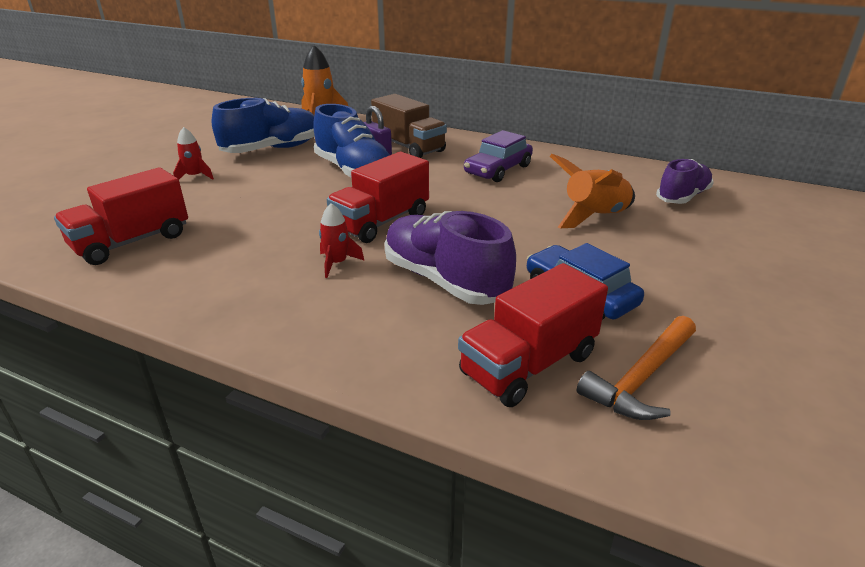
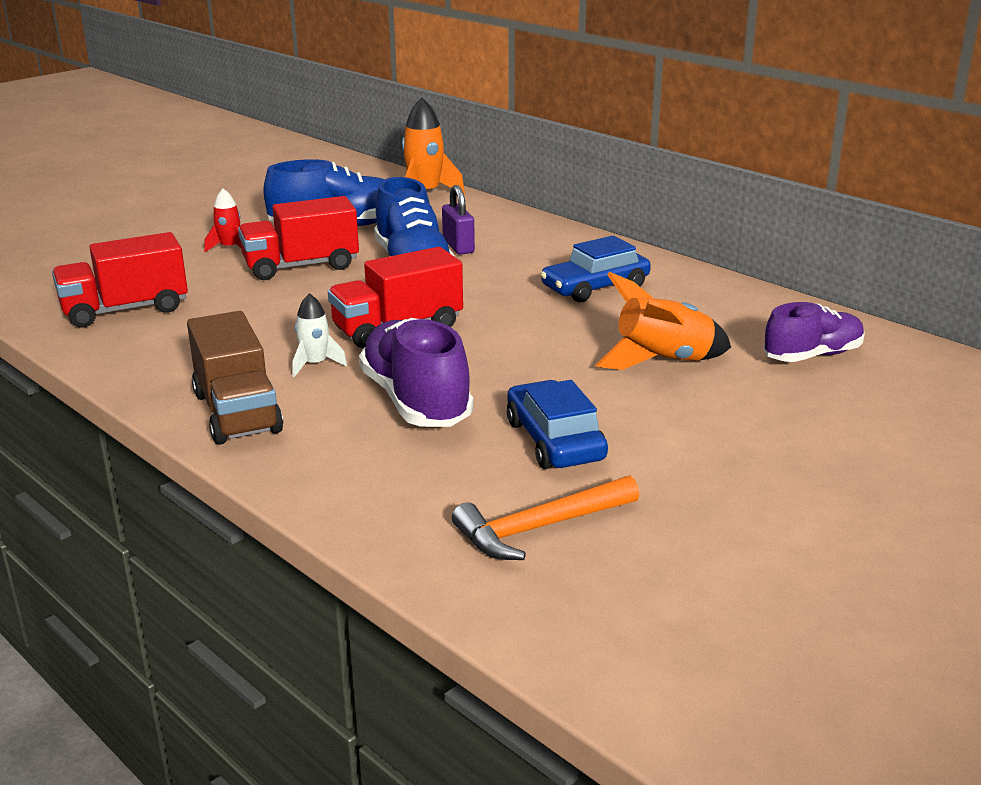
camera: 20 degrees right, 5 degrees down
red rocket [319,203,365,278] -> white rocket [292,293,347,377]
brown truck [371,94,447,158] -> brown truck moved to [187,311,283,445]
red truck [458,263,608,407] -> red truck moved to [238,196,359,280]
purple car [464,130,533,182] -> blue car [540,236,651,302]

